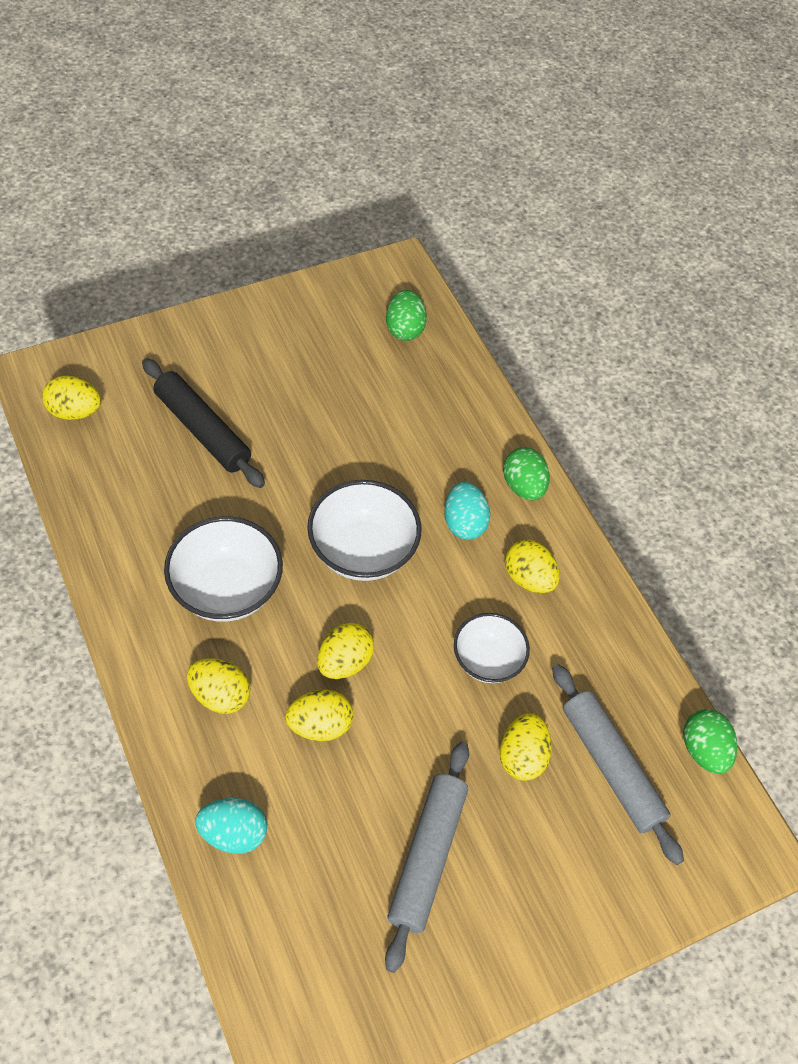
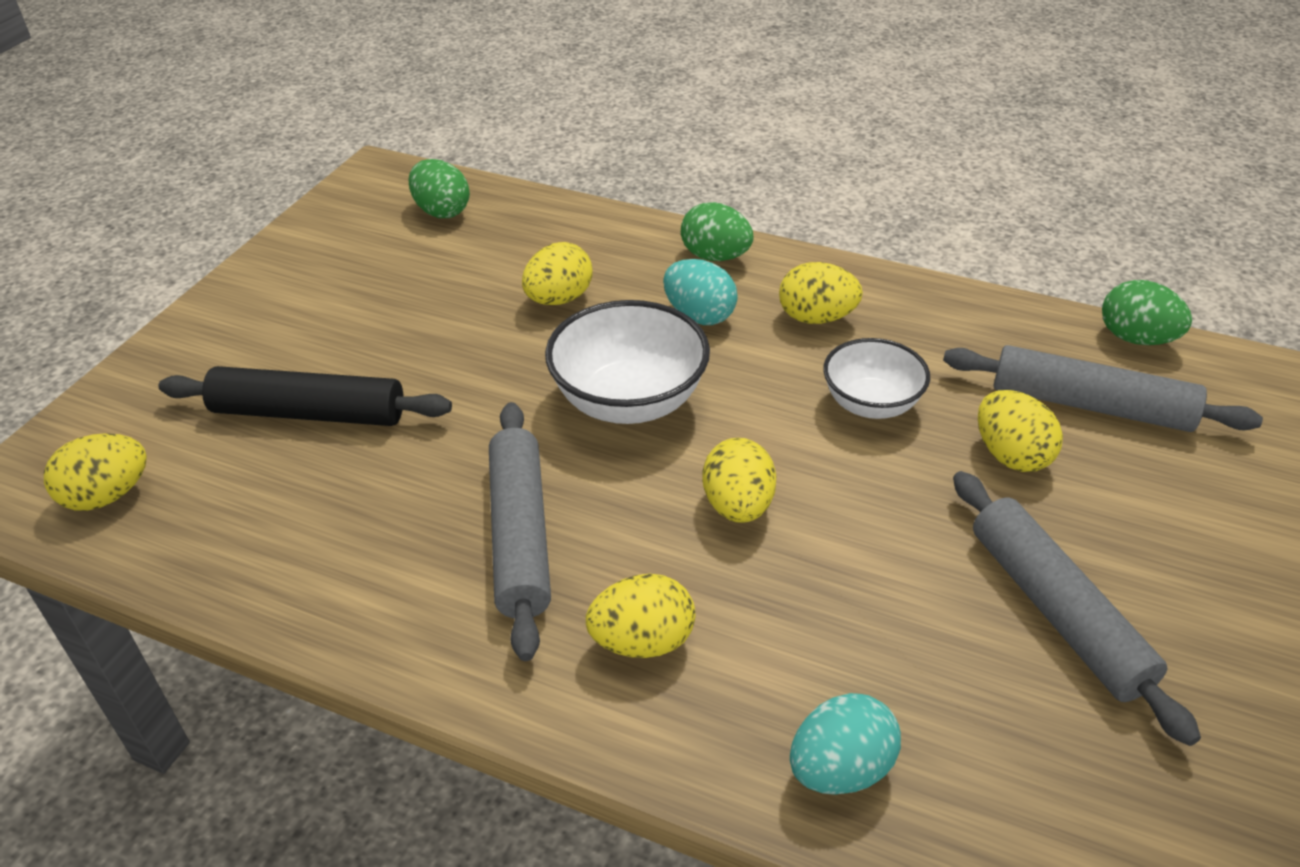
camera: 35 degrees left, 15 degrees down
white bowl [164,516,283,622] -> grey rolling pin [489,402,551,661]
yellow egg [285,690,353,741] -> yellow egg moved to [522,242,593,305]

